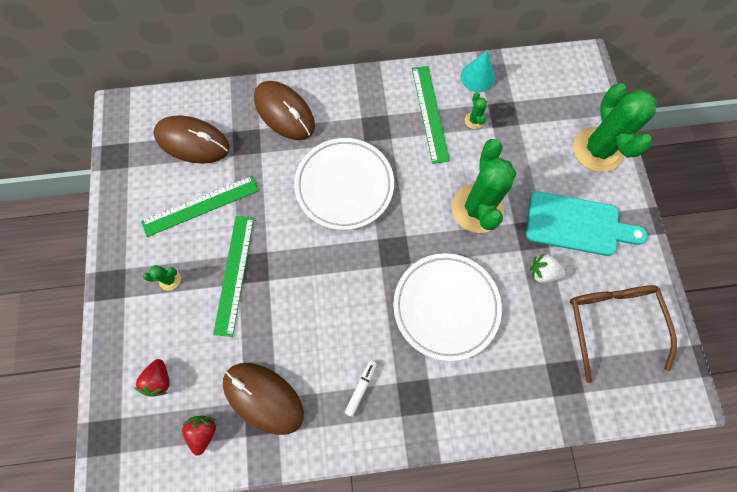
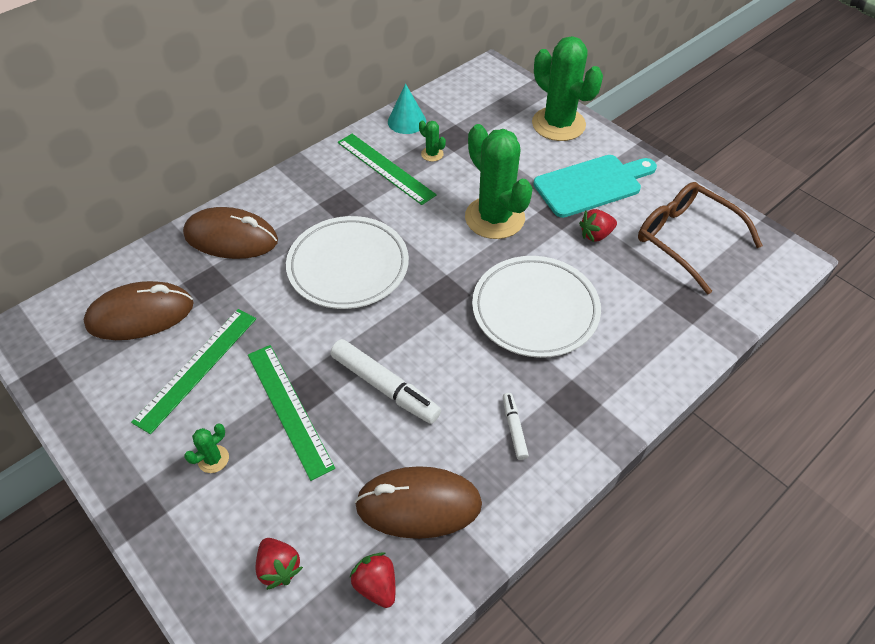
camera: 35 degrees left, 20 degrees down
white strawberry [530,253,566,283] -> red strawberry [579,209,617,242]
none -> white marker [330,339,441,424]

